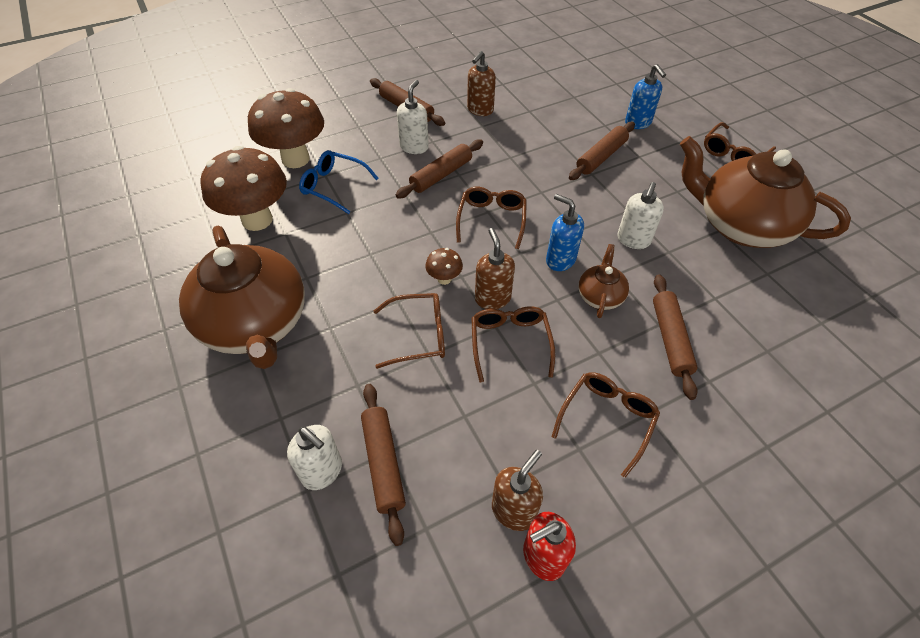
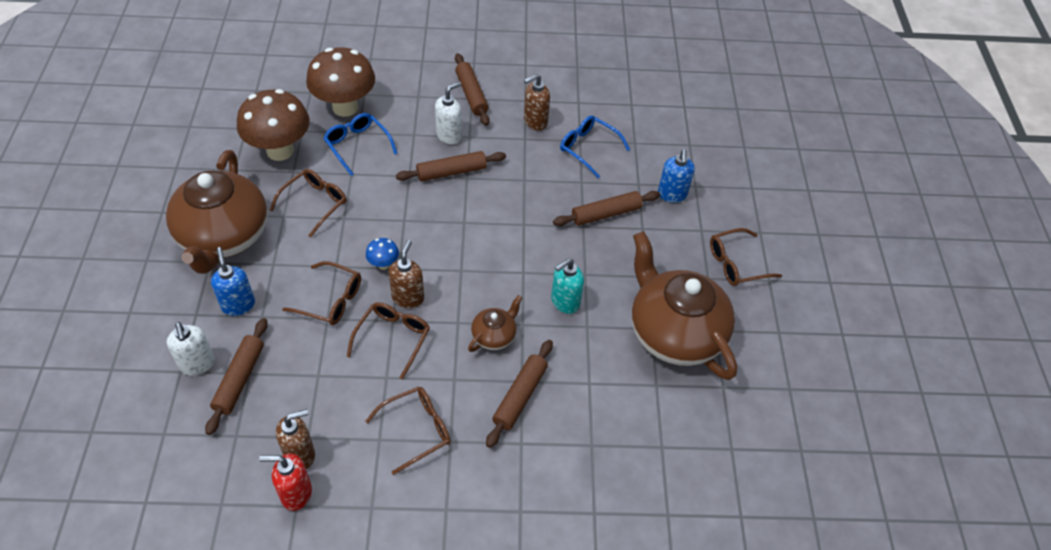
camera: 25 degrees right, 0 degrees up
brown mushroom [425,248,463,285] -> blue mushroom [366,238,399,270]
brown glasses [456,187,527,249] -> brown glasses moved to [270,169,347,238]
blue soap dispenser [546,194,584,271] -> blue soap dispenser moved to [211,247,255,316]
white soap dispenser [617,182,664,249] -> turquoise soap dispenser [551,258,584,314]
none -> blue glasses [560,115,630,178]

